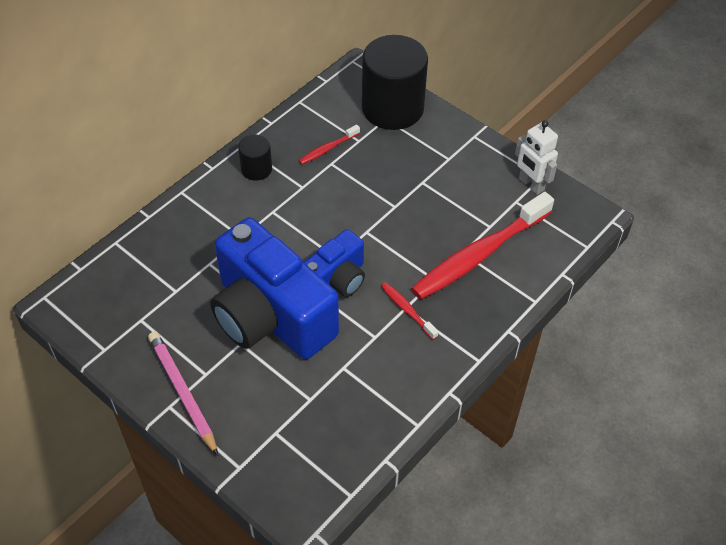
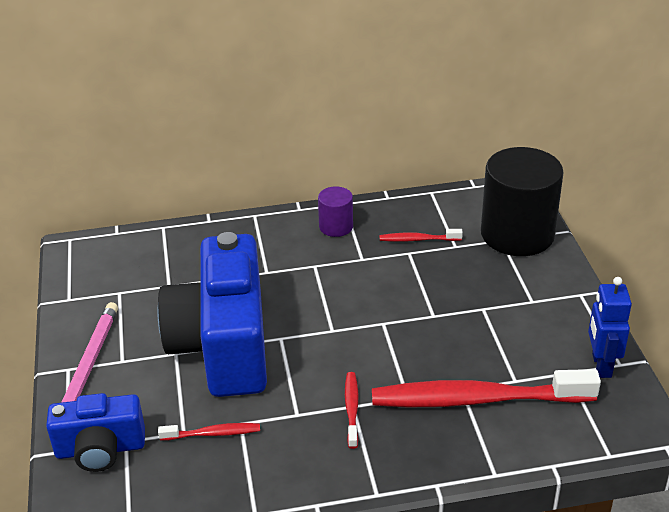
camera: 40 degrees right, 15 degrees down
black cylinder [238,135,272,181] -> purple cylinder [318,187,353,237]
blue camera [304,229,365,297] -> blue camera moved to [46,393,145,472]
white robot [515,120,558,195] -> blue robot [588,277,632,378]
none -> red toothbrush [158,423,260,441]

